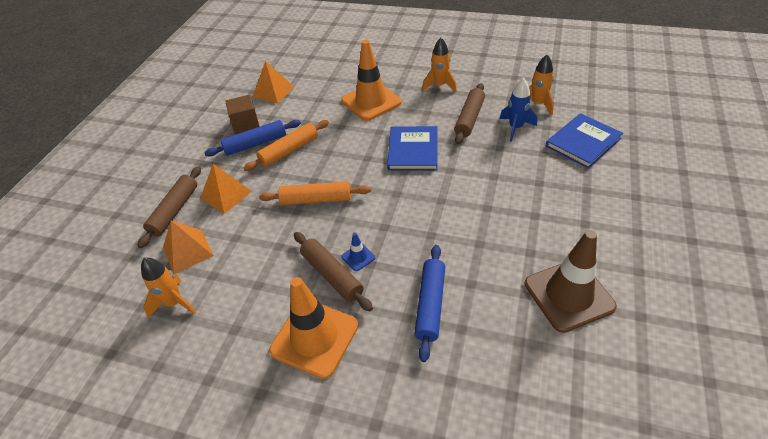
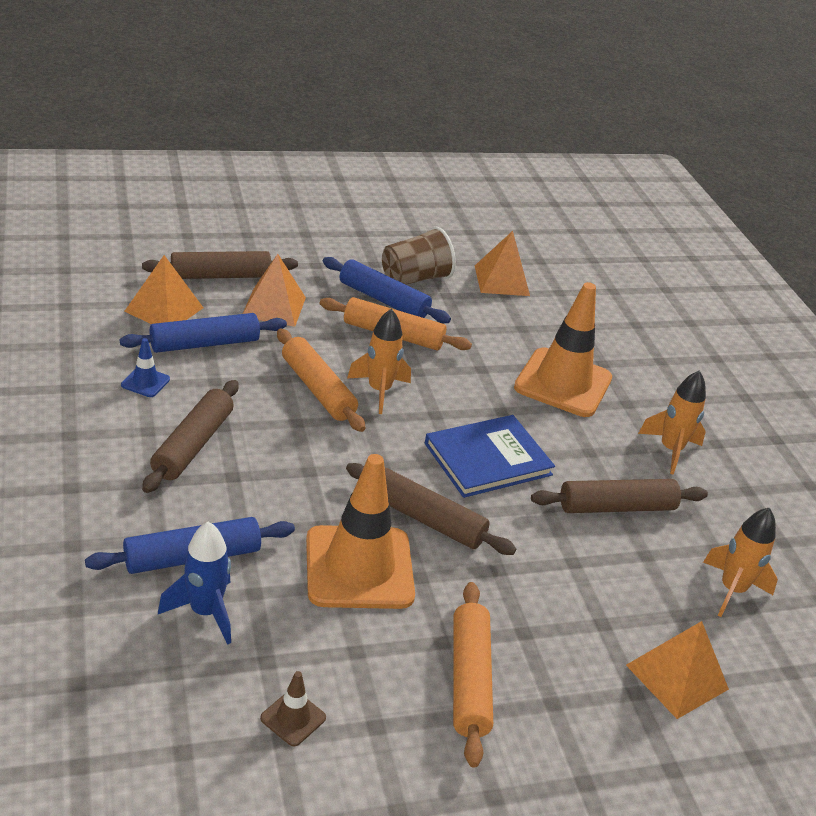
camera: 50 degrees right, 10 degrees down
orange rocket [141,258,196,317] -> orange rocket moved to [347,309,411,414]
brown cube [225,95,260,134] -> brown cup [382,227,456,285]
orange traffic cone [269,277,358,379] -> orange traffic cone moved to [306,454,415,609]
blue traffic cone [342,233,375,271] -> blue traffic cone moved to [121,338,170,397]
blue rocket [500,78,537,142] -> blue rocket moved to [158,522,231,645]
brown traffic cone [525,230,617,333] -> brown traffic cone [260,671,326,746], size x0.42
blue book [546,113,623,169] -> orange pyramid [626,621,729,719]
none -> blue rolling pin [120,313,287,353]
none -> brown rolling pin [346,463,516,555]
none -> orange rolling pin [453,582,493,767]

